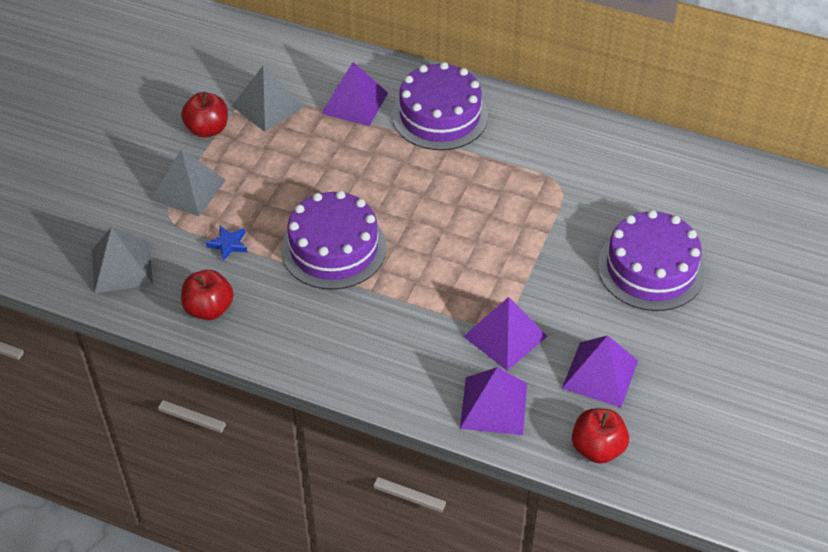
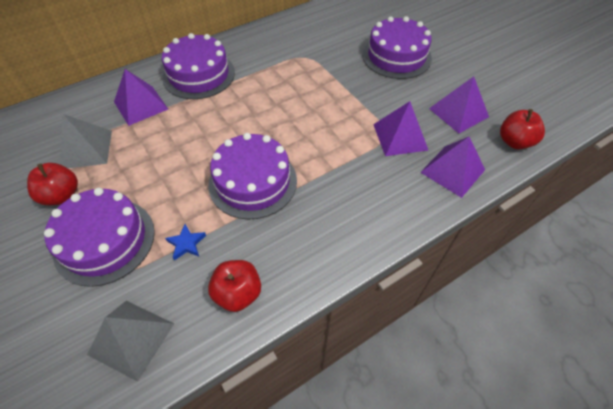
camera: 55 degrees left, 5 degrees up
grey pyramid [151,149,226,217] -> purple cake [44,188,155,287]

